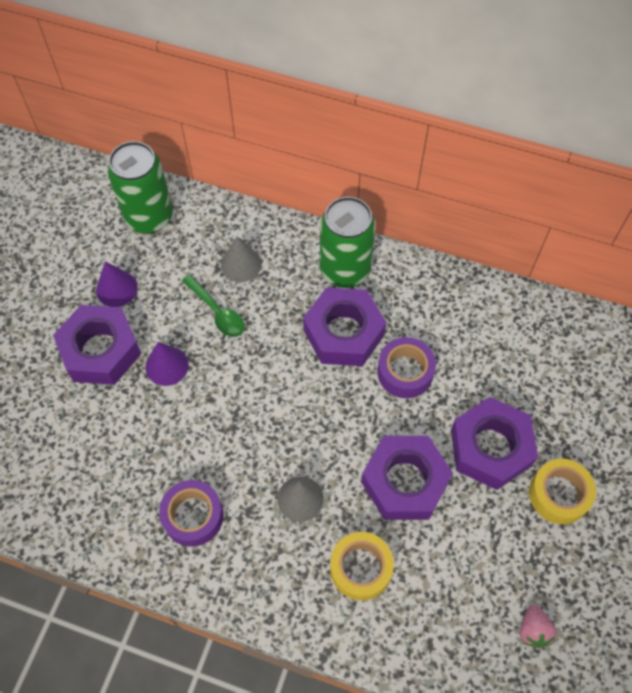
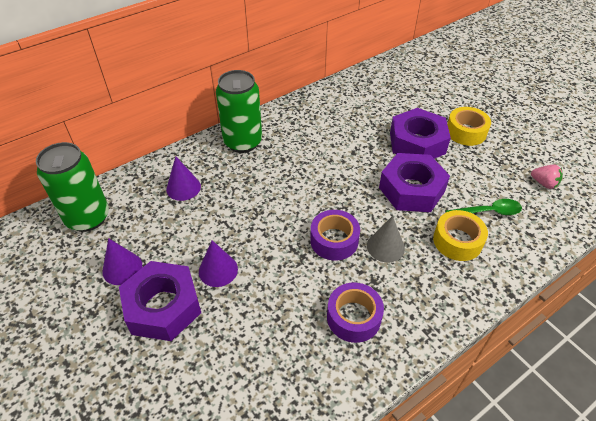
camera: 55 degrees left, 15 degrees down
green spoon [182,275,244,337] -> green spoon moved to [445,199,522,215]
grey cone [221,236,262,282] -> purple cone [166,157,201,201]
purple nut [303,288,386,366] -> none
purple tape [377,337,436,398] -> purple tape moved to [310,210,360,261]

